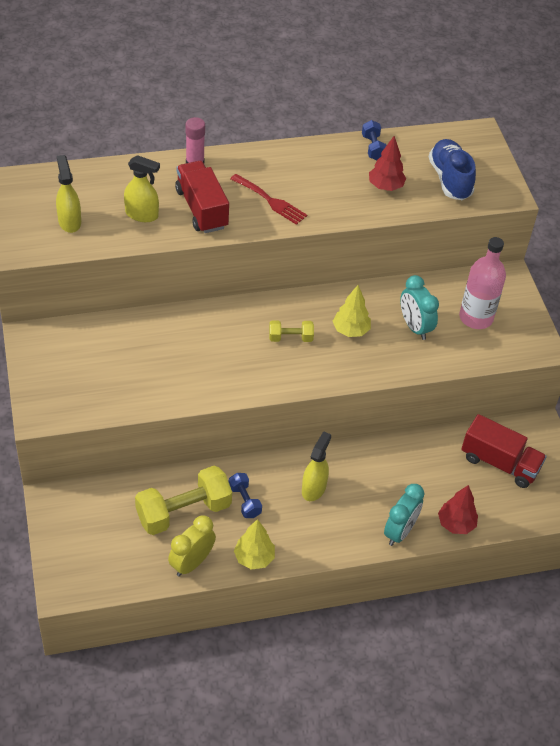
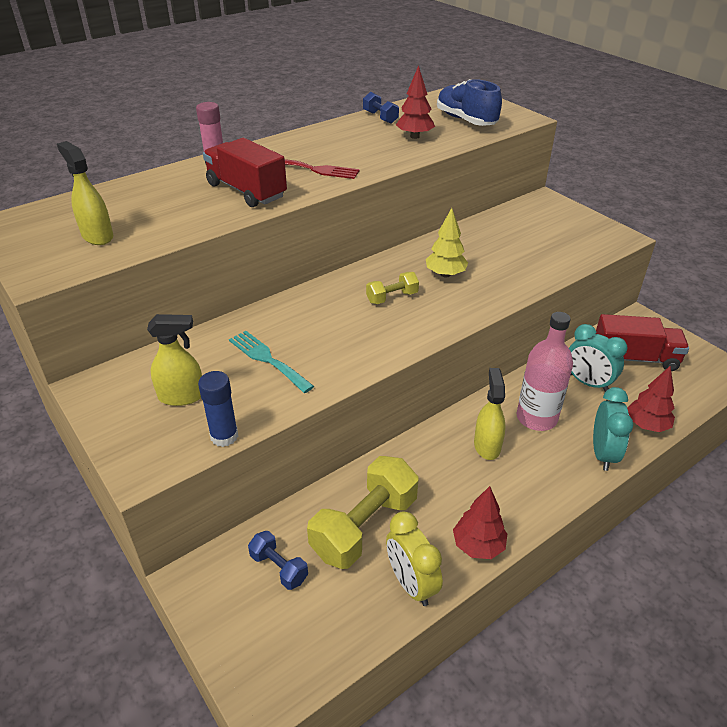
camera: 20 degrees left, 10 degrees down
yellow spray bottle [124,155,160,222] -> yellow spray bottle moved to [147,314,202,406]
yellow clock [168,515,216,577] -> yellow clock turned 45 degrees counterclockwise [386,511,443,606]
blue dumbbell [229,473,262,518] -> blue dumbbell moved to [248,531,308,590]
yellow tree [234,519,275,570] -> red tree [453,486,507,559]
turquoise clock [400,275,439,340] -> turquoise clock moved to [569,324,627,392]
pink bottle [459,237,506,329] -> pink bottle moved to [517,312,573,431]
none -> blue glue stick [198,371,238,447]
none -> turquoise fork [229,331,314,393]

